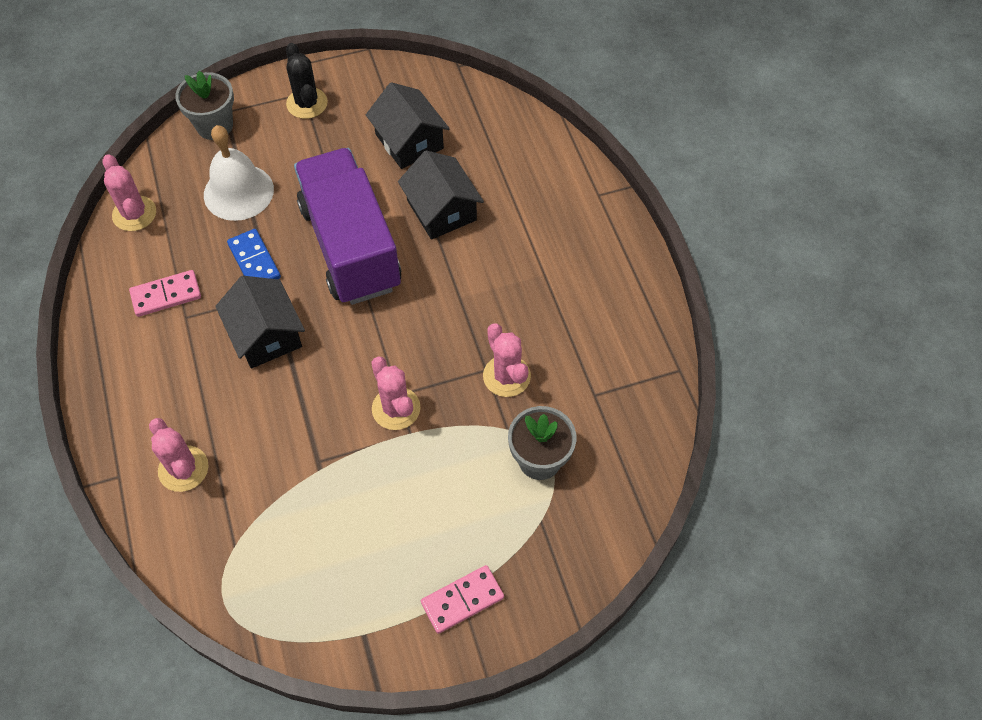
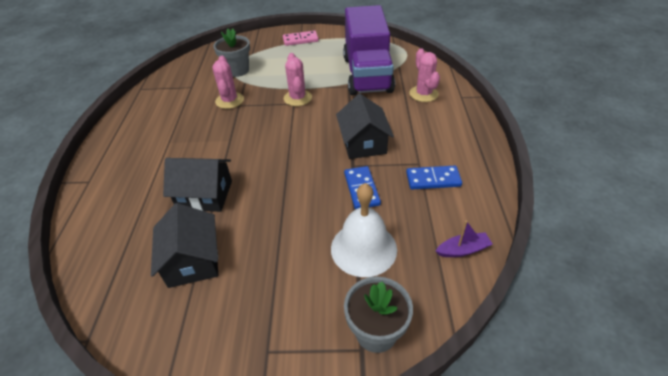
camera: 160 degrees left, 15 degrees down
pink cactus [102,154,156,231] -> purple boat [436,221,492,257]
pink domino [129,270,201,317] -> blue domino [406,165,462,189]
black cactus [286,43,328,119] -> none
purple truck [294,148,401,305] -> purple truck moved to [343,5,395,95]
black house [398,150,484,240] -> black house turned 75 degrees counterclockwise [163,158,232,212]

